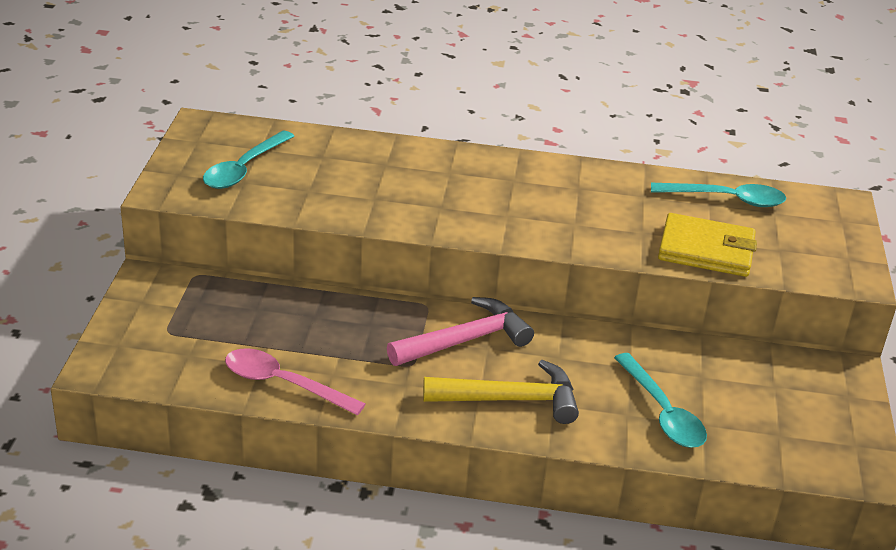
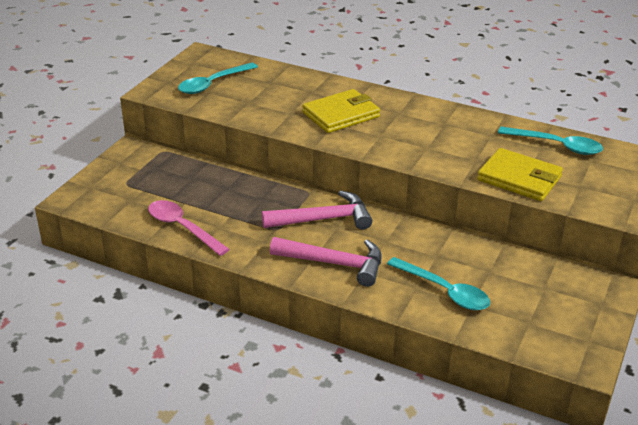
camera: 20 degrees right, 0 degrees up
yellow hammer [423,360,579,424] -> pink hammer [270,237,382,287]
turquoise spoon [614,353,707,448] -> turquoise spoon turned 45 degrees counterclockwise [387,257,490,310]
none -> yellow wallet [302,89,380,133]

